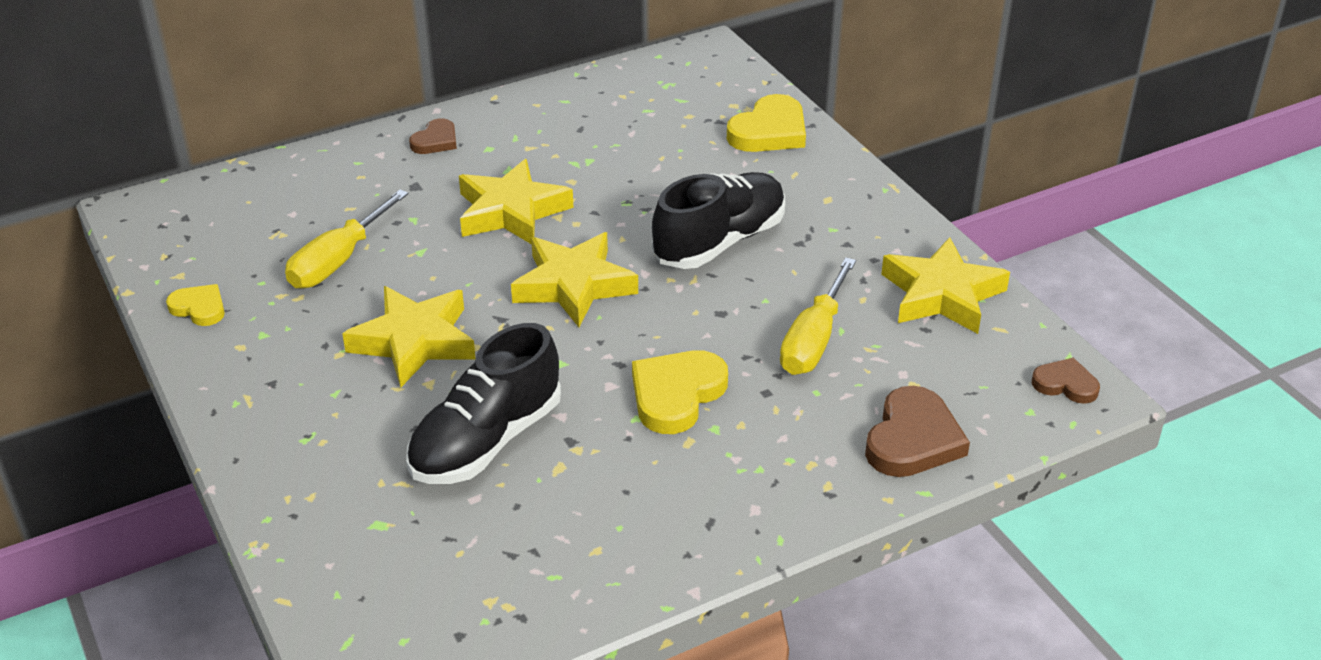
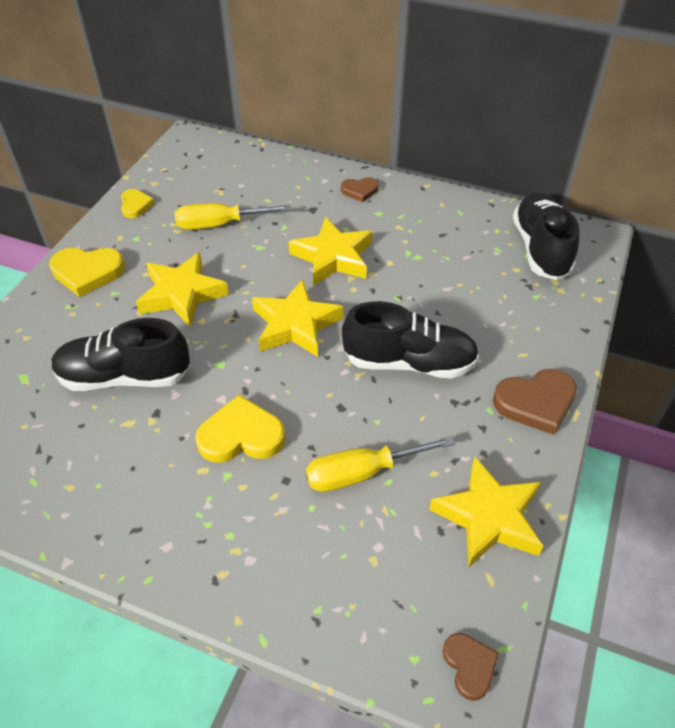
camera: 50 degrees right, 10 degrees up
yellow heart [727,94,806,152] -> yellow heart moved to [49,248,125,297]
brown heart [865,386,970,477] -> brown heart moved to [493,369,577,435]
none -> black shoe [513,192,580,280]

